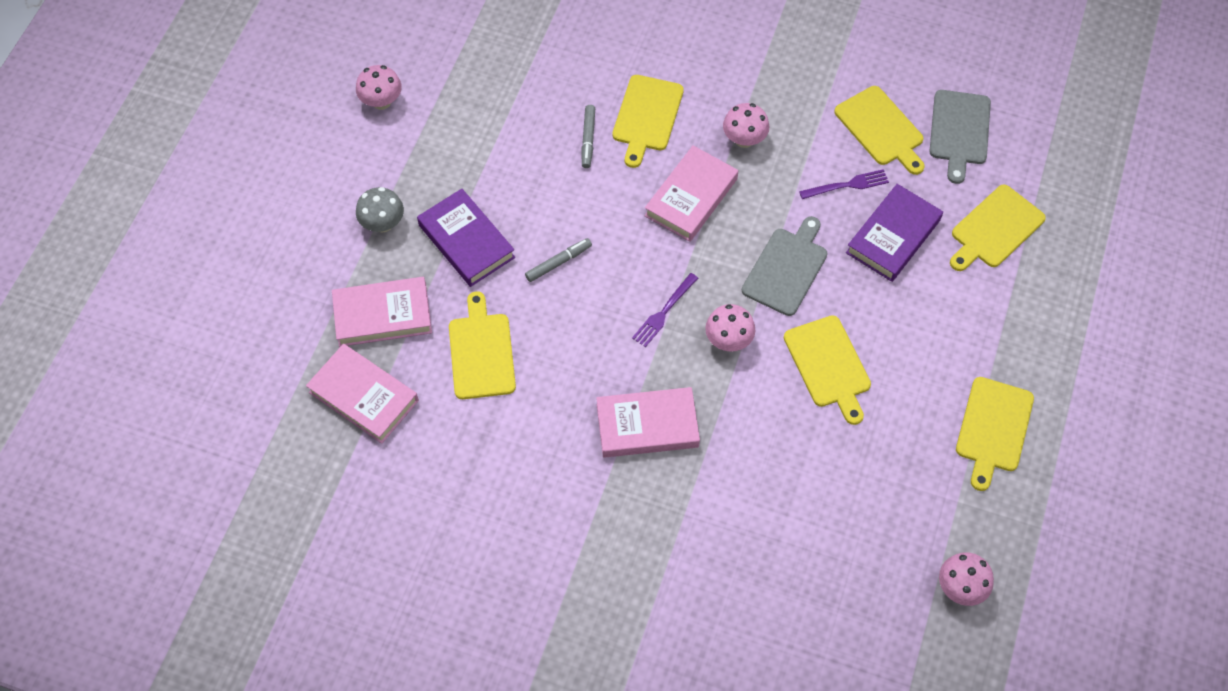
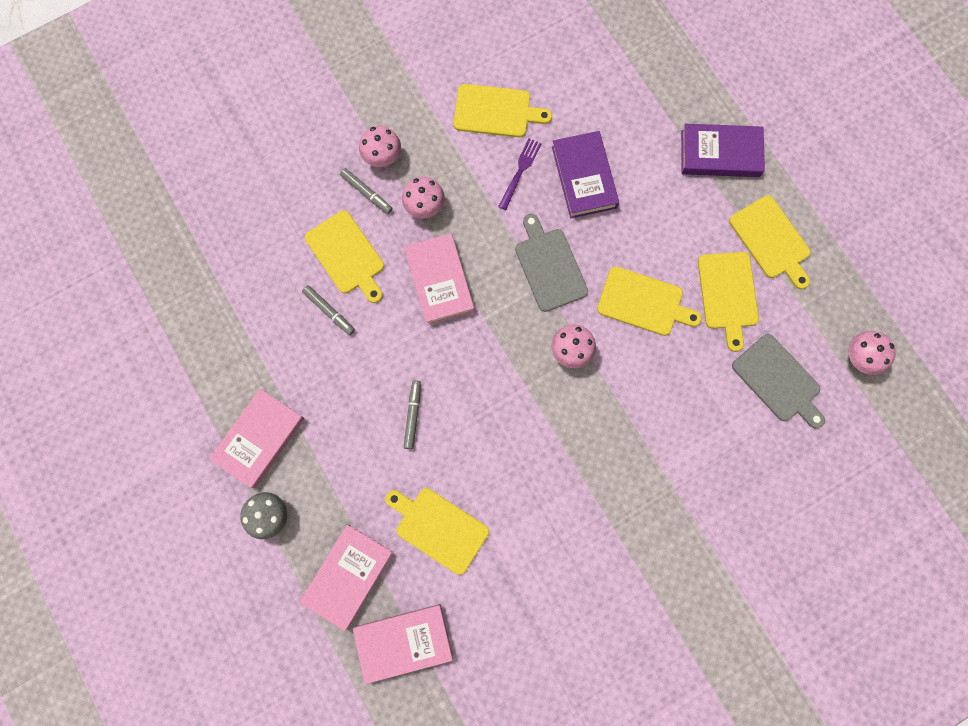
camera: 50 degrees left, 15 degrees up
pink mushroom [356,65,402,110] -> pink mushroom moved to [359,126,401,167]
purple book [417,189,515,287] -> purple book moved to [681,124,765,177]
pink book [596,387,700,458] -> pink book moved to [209,389,305,489]
purple fork [632,273,698,347] -> none
grey cutting board [929,90,991,184] -> grey cutting board moved to [732,334,825,429]
yellow cutting board [950,185,1046,271] -> yellow cutting board moved to [698,252,759,352]
none -> grey marker [340,168,393,214]

